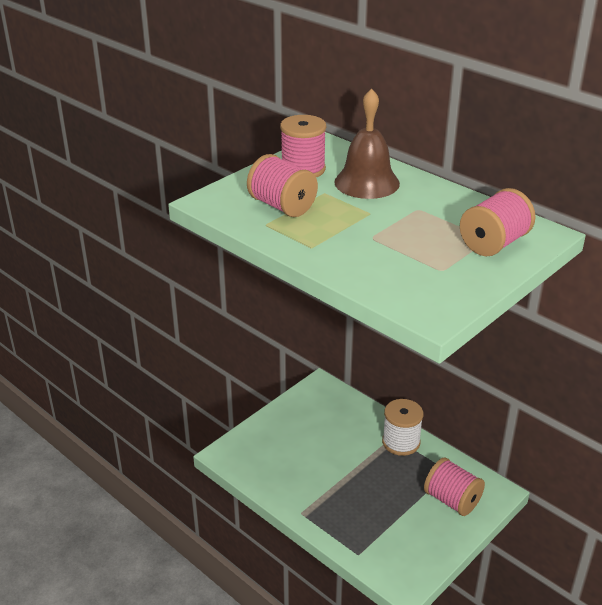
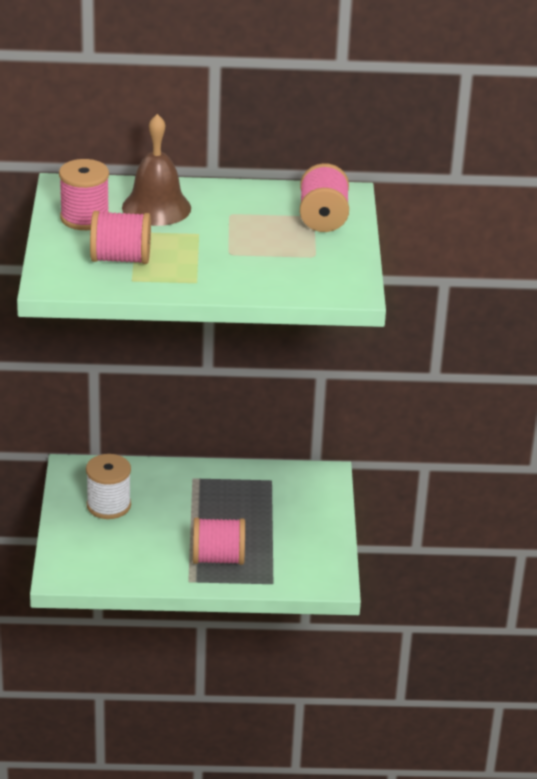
camera: 45 degrees left, 0 degrees up
white spool [382,399,423,456] -> white spool moved to [86,454,131,519]
pink spool [424,457,485,516] -> pink spool moved to [193,517,245,565]

